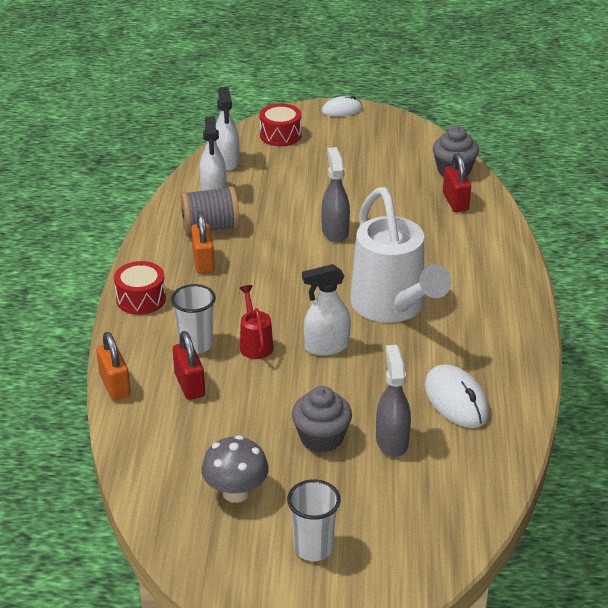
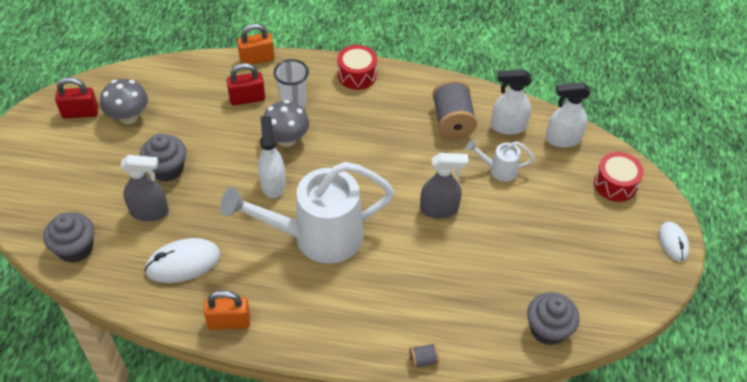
camera: 95 degrees right, 15 degrees up
orange padlock [191,212,215,274] -> orange padlock moved to [204,290,250,330]
red watering can [240,285,274,359] -> grey mushroom [263,100,309,147]
white cup [287,479,341,561] -> none
red padlock [443,153,471,212] -> red padlock moved to [55,77,99,119]
none -> grey cupcake [44,212,94,263]
none -> grey spool [409,343,439,369]
none -> white watering can [466,140,534,182]

